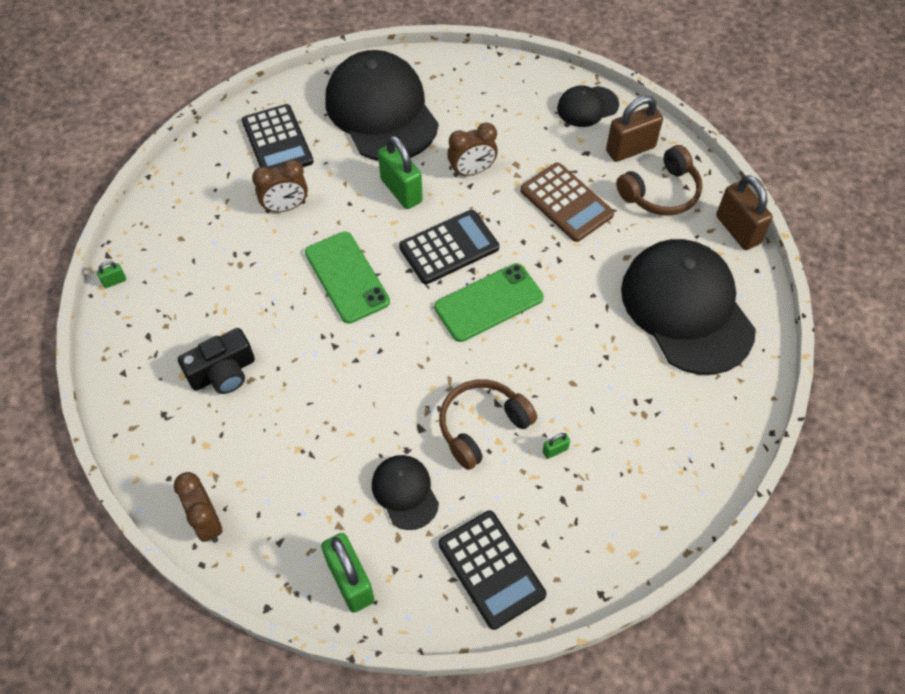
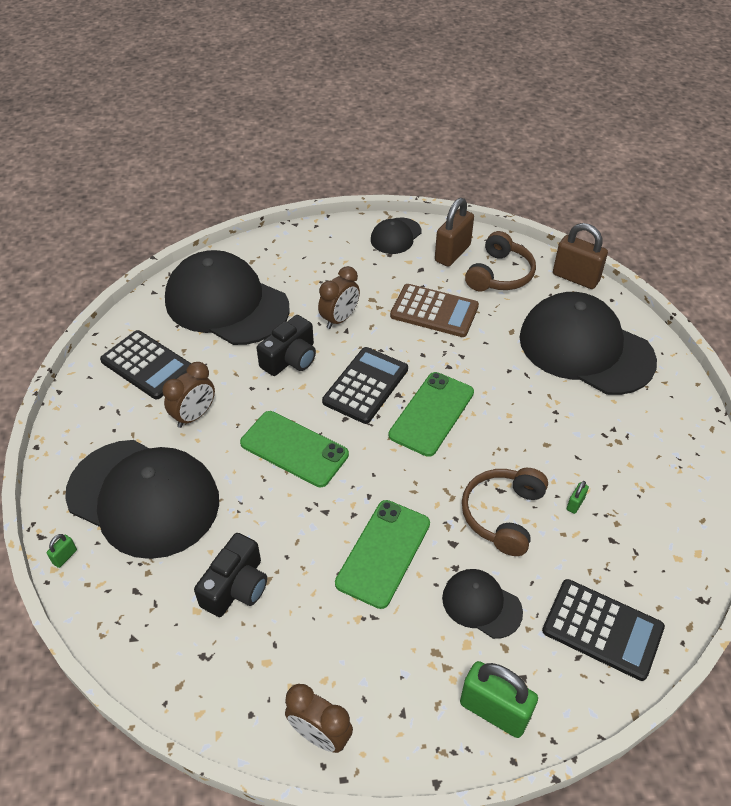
camera: 30 degrees left, 10 degrees down
green padlock [378,135,423,209] -> black camera [257,315,316,376]
none -> black cap [65,440,219,559]
none -> green phone [335,500,430,609]

